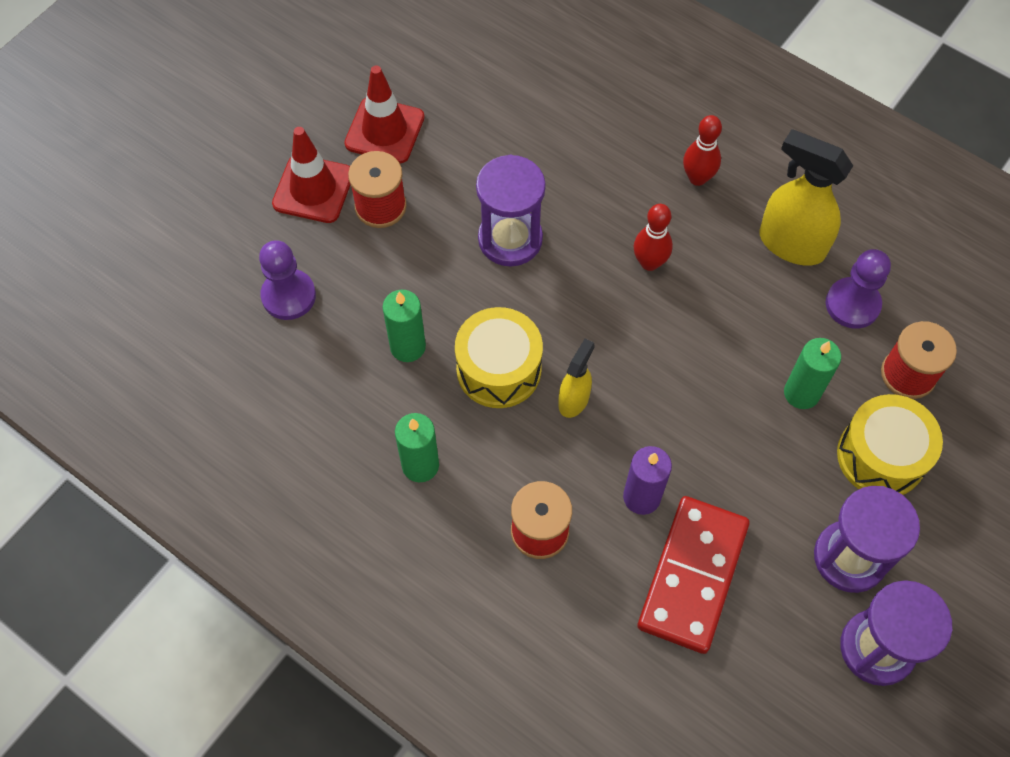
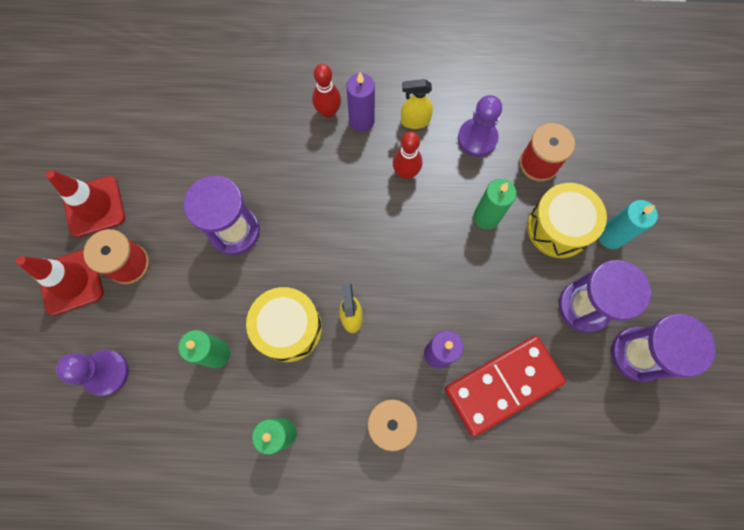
camera: 35 degrees left, 10 degrees up
red bowling pin [634,204,673,271] -> red bowling pin moved to [393,132,422,179]
red domino [637,496,750,654] -> red domino turned 75 degrees clockwise [445,336,566,437]
yellow spray bottle [759,129,853,266] -> yellow spray bottle [401,79,433,129], size x0.56
none -> purple candle [346,72,375,132]
none -> turquoise candle [598,200,658,249]

